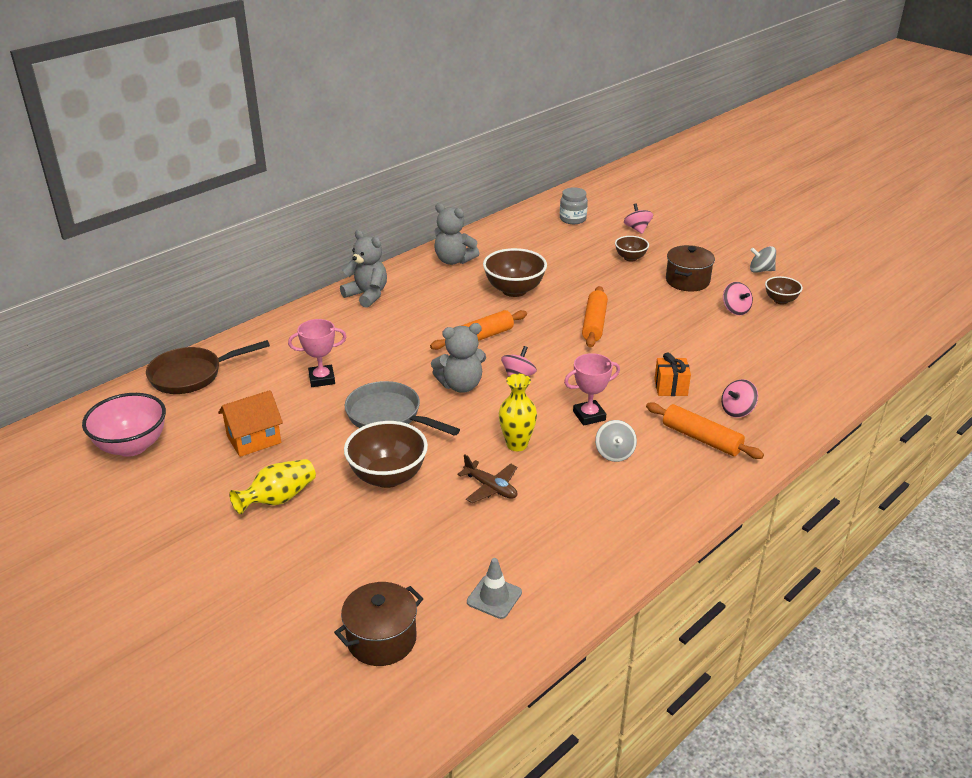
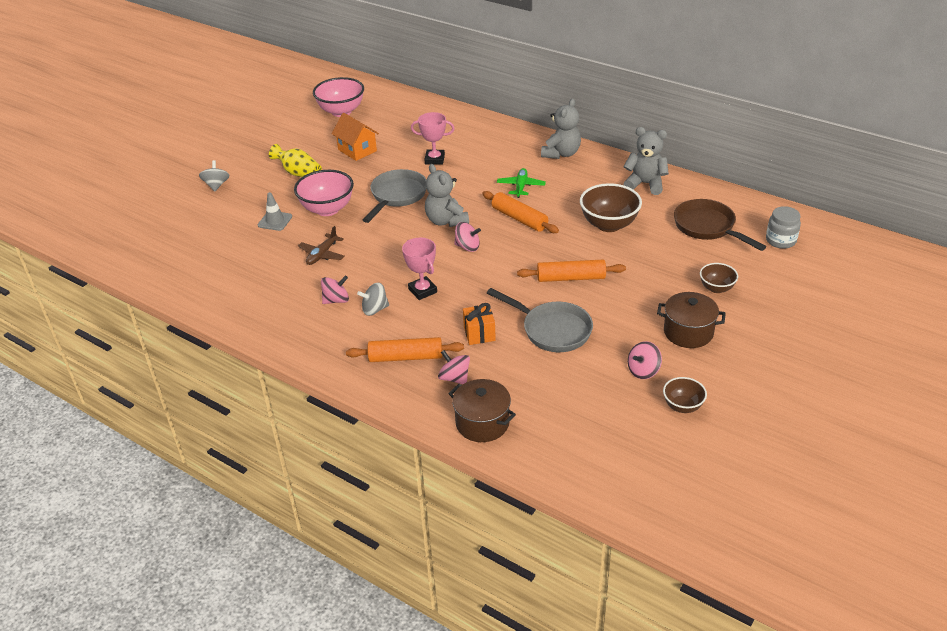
camera: 80 degrees right, 5 degrees up
brown pan [146,340,270,394] -> brown pan moved to [674,199,766,251]
pink trophy [288,319,346,387] -> pink trophy turned 60 degrees counterclockwise [411,112,455,165]
brown pot [334,582,423,666] -> brown pot moved to [448,379,516,442]
brown bowl [344,421,428,488] -> pink bowl [294,170,354,216]
grey teddy bear [434,203,479,265] -> grey teddy bear turned 90 degrees clockwise [623,127,669,195]
grey traffic cone [467,558,522,619] -> grey traffic cone moved to [258,192,292,231]
yellow vase [499,374,537,451] -> none
pink spinning top [624,203,653,234] -> pink spinning top moved to [321,275,349,304]
orange rolling pin [646,402,764,459] -> orange rolling pin turned 60 degrees clockwise [346,337,464,362]
grey spinning top [750,246,776,273] -> grey spinning top moved to [199,160,230,192]
none -> grey pan [487,288,593,352]
none -> green plane [497,168,546,198]

